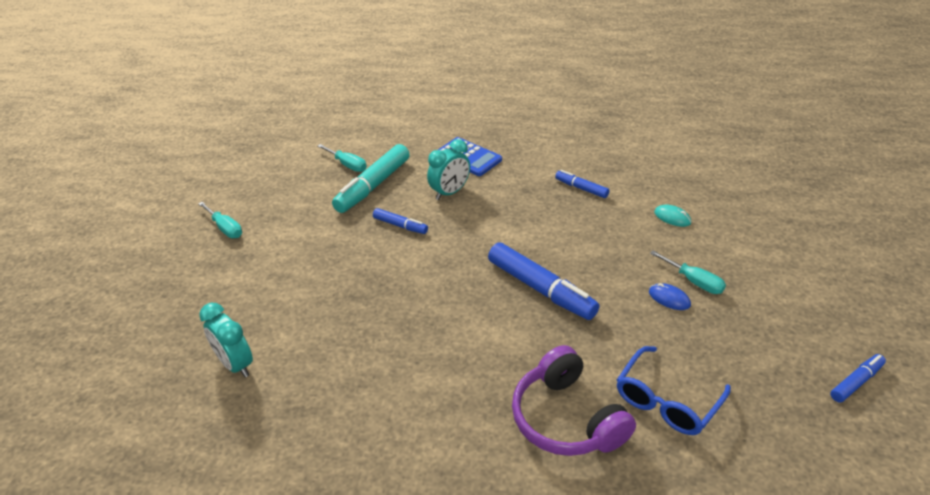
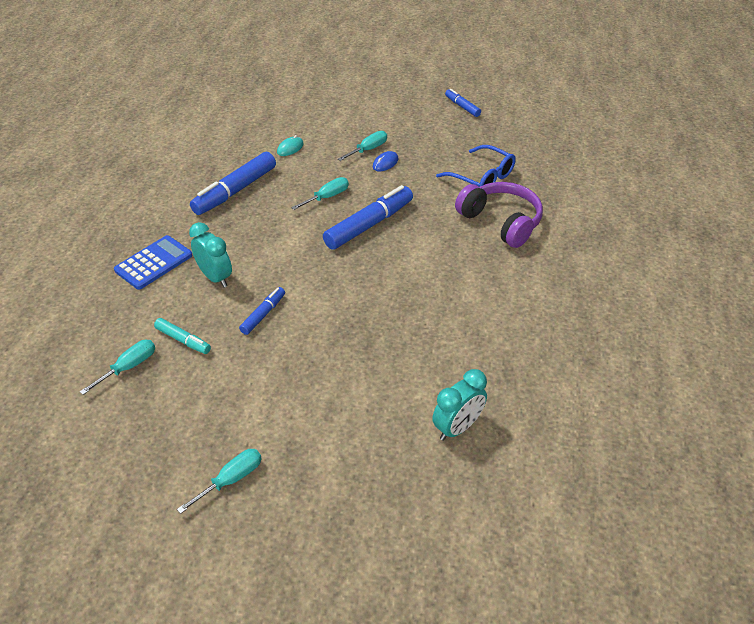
camera: 90 degrees left, 5 degrees up
turquoise marker [332,144,410,213] -> turquoise marker [154,318,211,354], size x0.53
purple headphones [512,345,636,456] -> purple headphones turned 105 degrees counterclockwise [455,182,543,248]
blue marker [555,170,609,198] -> blue marker [190,152,276,215], size x1.90
none -> turquoise screwdriver [291,177,349,210]

